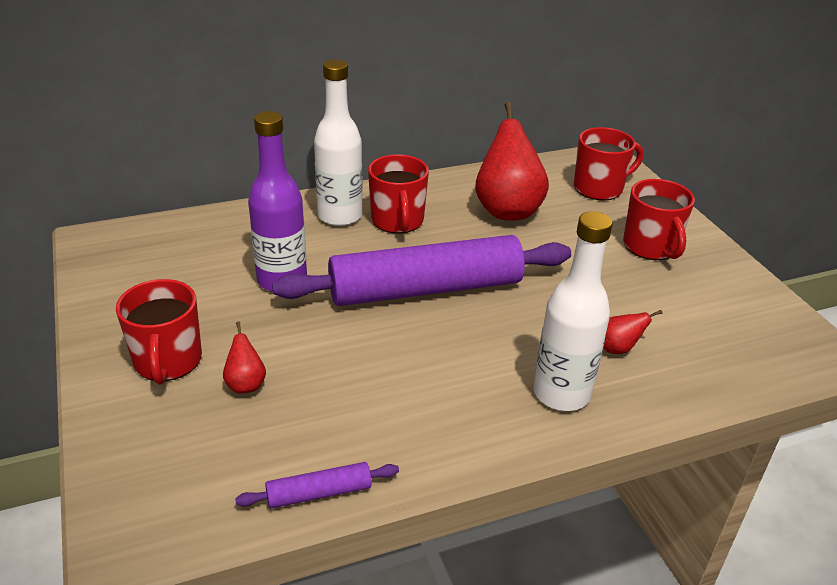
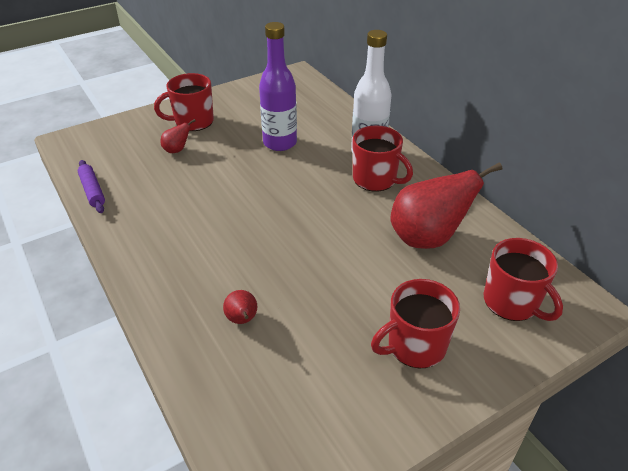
camera: 80 degrees right, 5 degrees up
purple rolling pin [272,235,571,306] -> none
red mug [368,154,429,234] -> red mug turned 120 degrees counterclockwise [353,126,413,192]
white bottle [533,211,613,411] -> none

